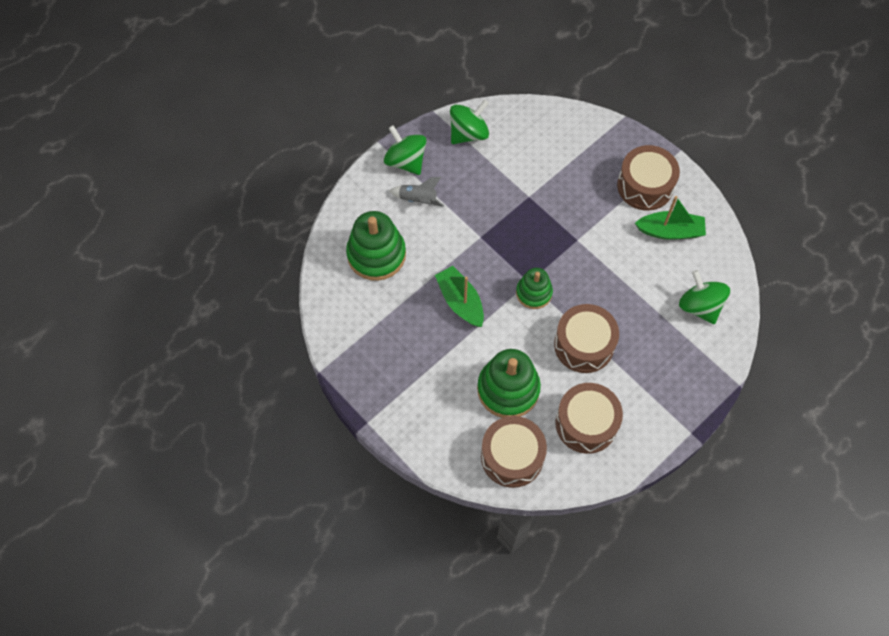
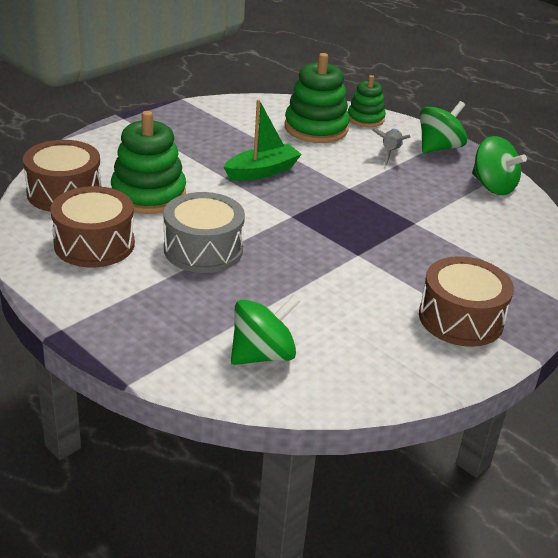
camera: 85 degrees right, 30 degrees down
green stacking toy [516,268,553,309] -> green stacking toy moved to [348,75,386,127]
brown drum [554,304,619,373] -> grey drum [163,192,245,273]
green boat [635,196,706,240] -> none

